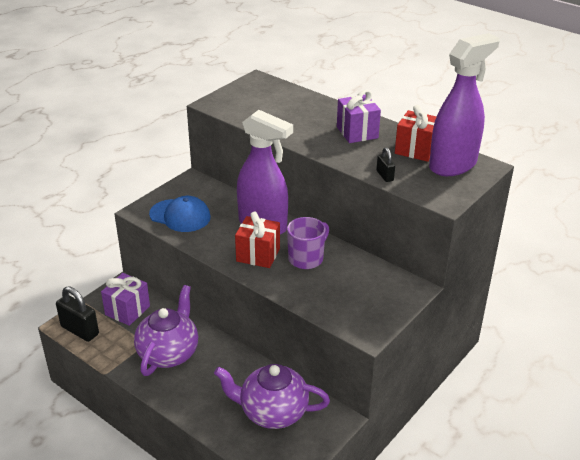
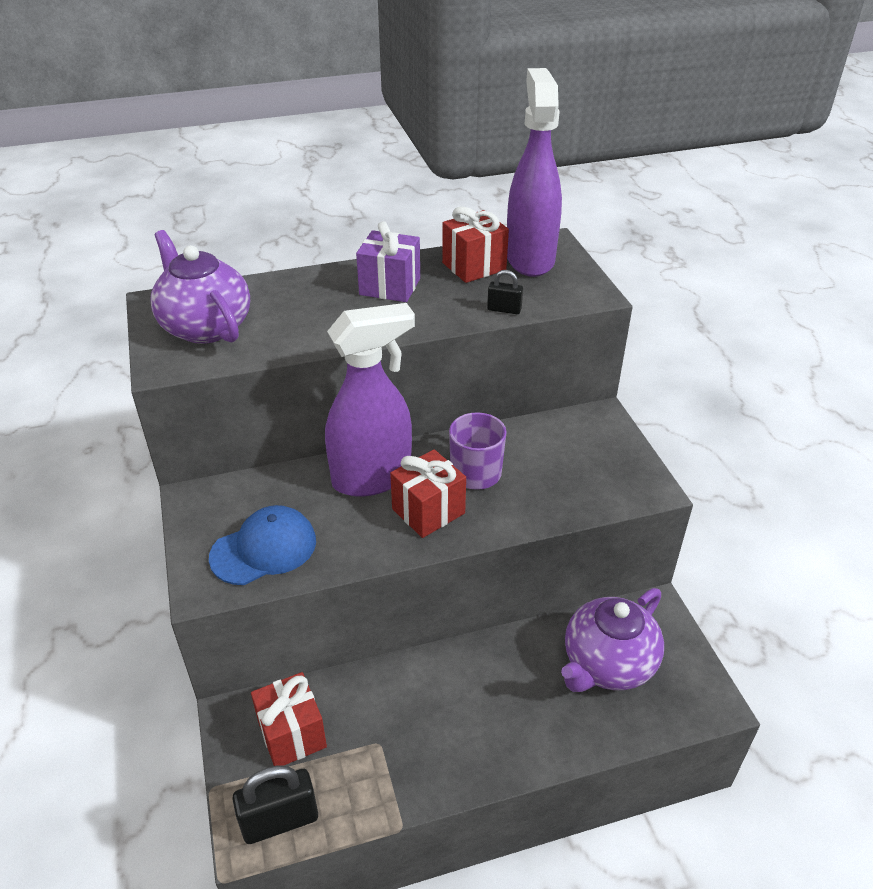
camera: 55 degrees left, 5 degrees up
purple gift [101,273,150,326] -> red gift [251,672,327,766]
purple teapot [134,285,198,376] -> purple teapot moved to [150,230,250,344]

